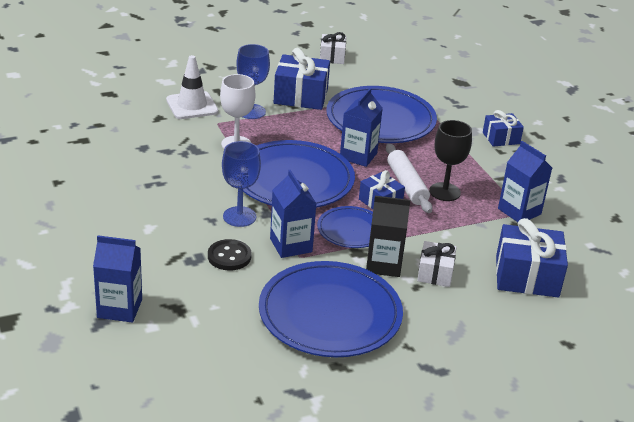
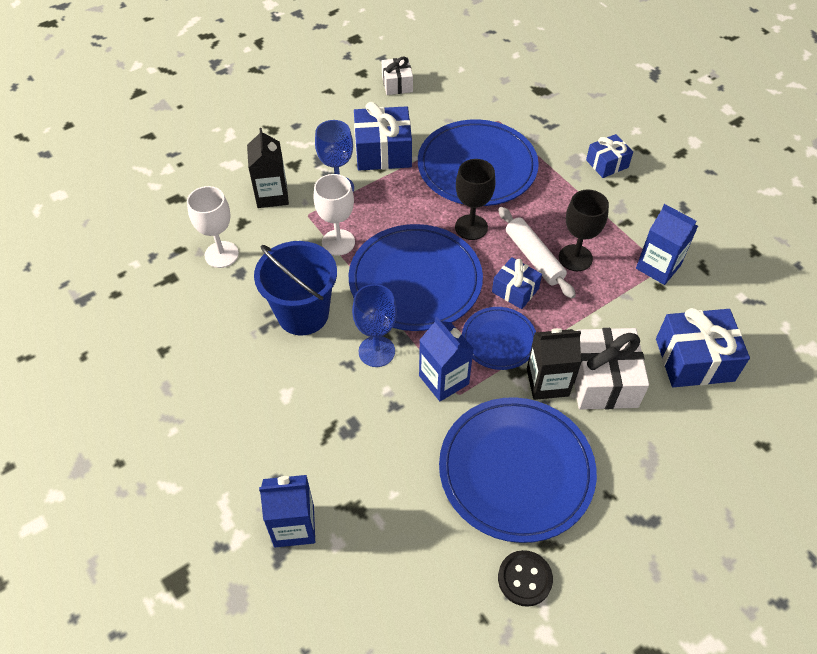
camera: 10 degrees left, 20 degrees up
white traffic cone [166,55,218,119] -> black carton [247,128,289,208]
black button [208,239,252,271] -> black button moved to [498,550,553,607]
blue carton [340,88,383,167] -> black goblet [455,159,495,240]
white gift [417,241,456,287] -> white gift [574,328,649,409], size x1.70
none -> white goblet [187,186,239,268]
none -> blue bucket [254,241,337,336]

